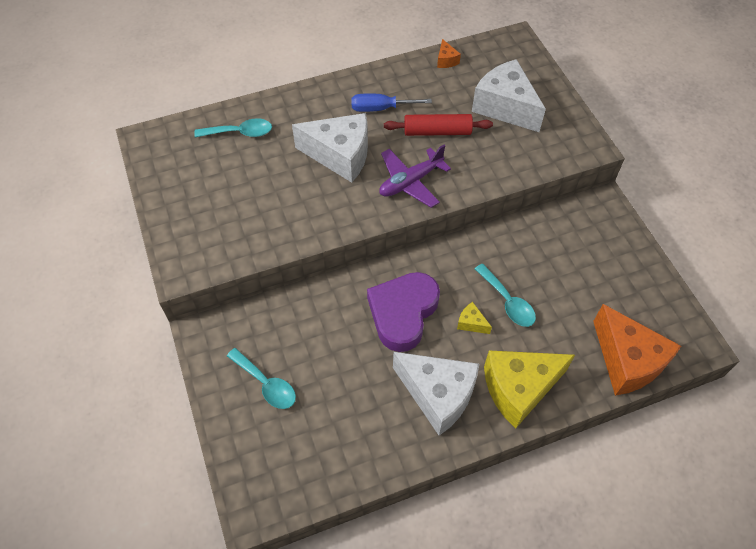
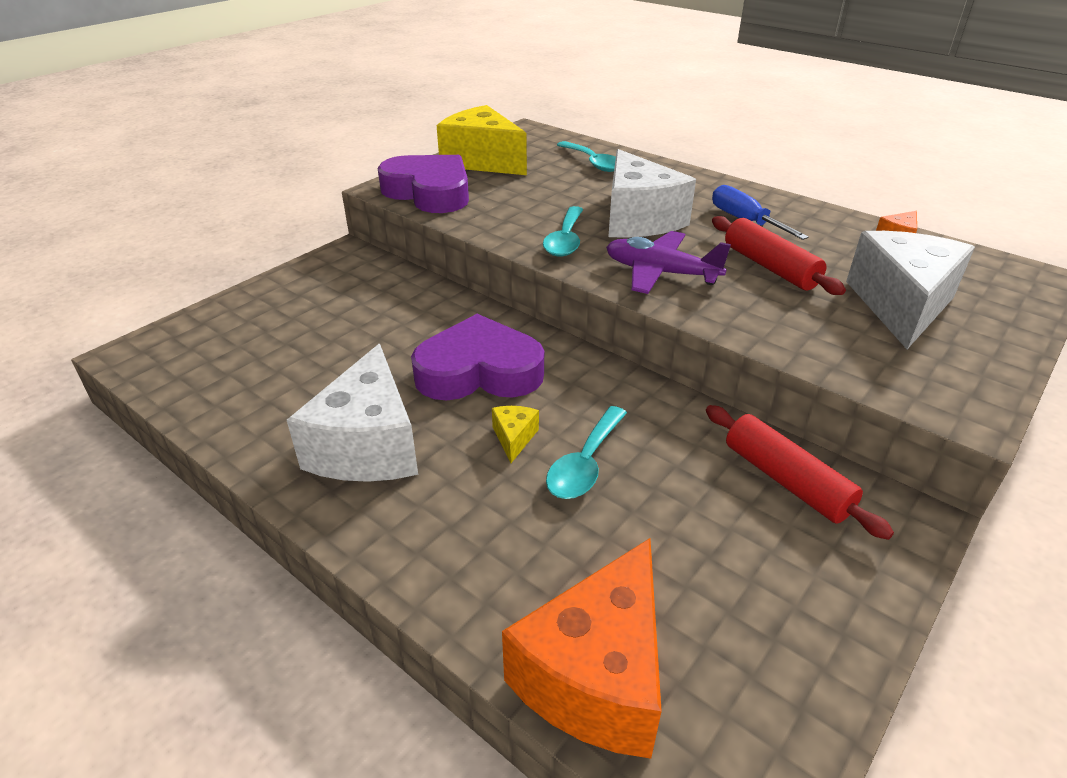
camera: 60 degrees right, 20 degrees down
turquoise spoon [227,348,296,409] -> turquoise spoon moved to [543,206,583,257]
yellow cheese [484,350,575,428] -> yellow cheese moved to [437,105,527,175]
none -> purple heart [378,155,469,213]
none -> red rolling pin [706,405,894,540]

